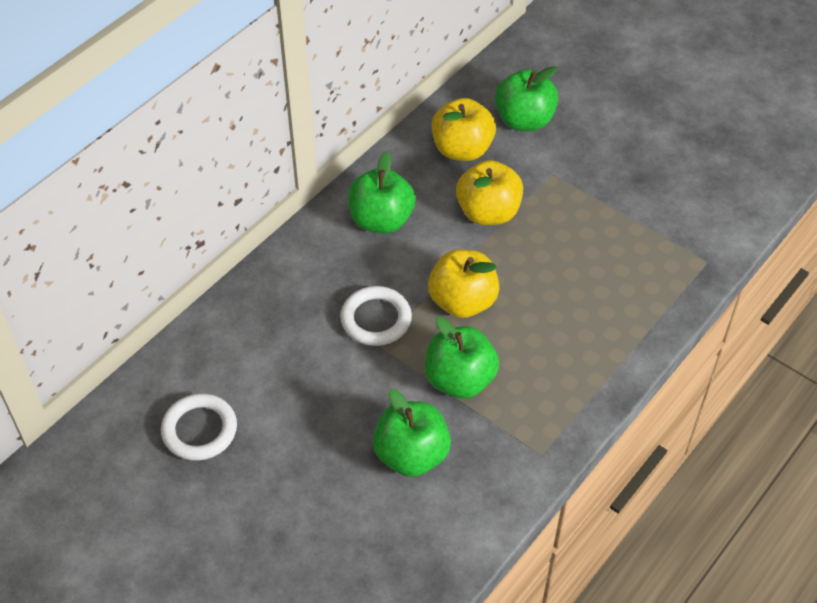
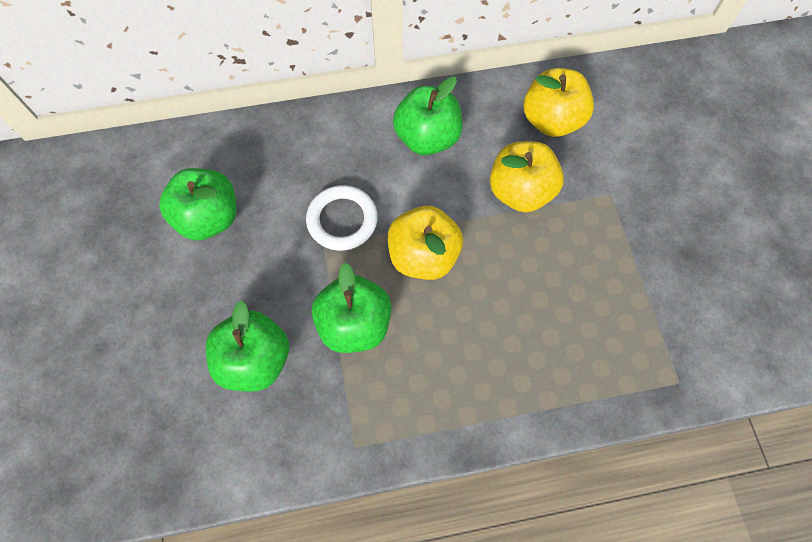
camera: 40 degrees right, 15 degrees up
white ring [161,393,237,461] -> none
green apple [495,66,559,131] -> green apple moved to [159,168,236,240]

